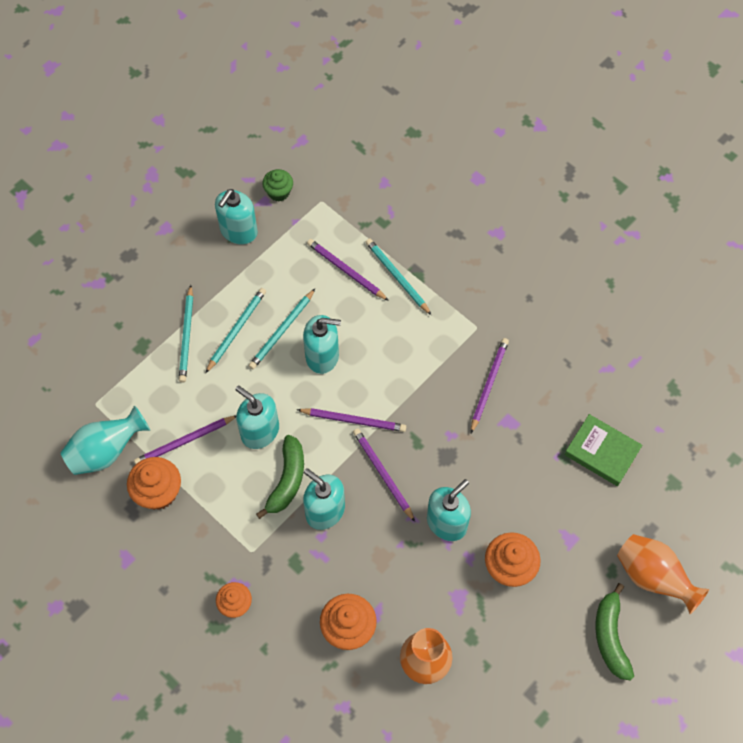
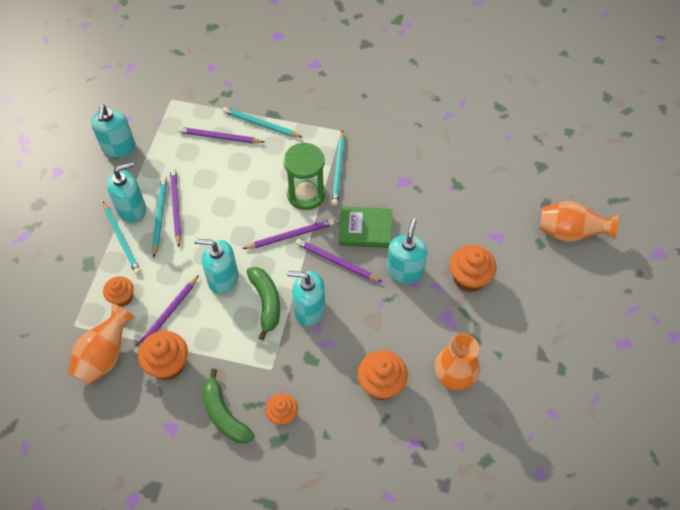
camera: 30 degrees left, 5 degrees down
turquoise vase [60,405,150,475] -> orange vase [68,303,136,385]
turquoise pencil [249,289,315,369] -> turquoise pencil moved to [332,130,345,205]
green cupcake [262,169,293,202] -> none
turquoise soap dispenser [303,315,341,374] -> turquoise soap dispenser moved to [106,162,146,223]
purple pencil [471,338,509,433] -> purple pencil moved to [170,168,181,247]
green book [564,414,642,486] -> green book moved to [339,206,392,248]
green banana [596,583,634,681] -> green banana moved to [202,368,255,444]
none -> orange cupcake [103,276,134,307]
none -> green hourglass [283,142,325,210]

